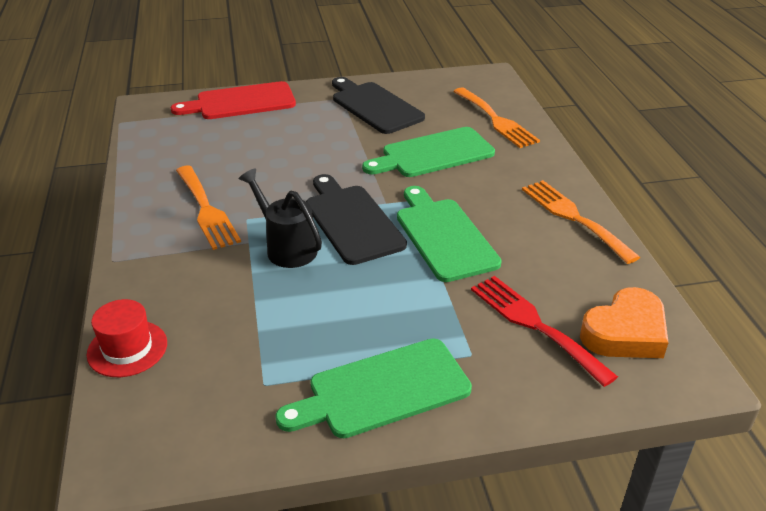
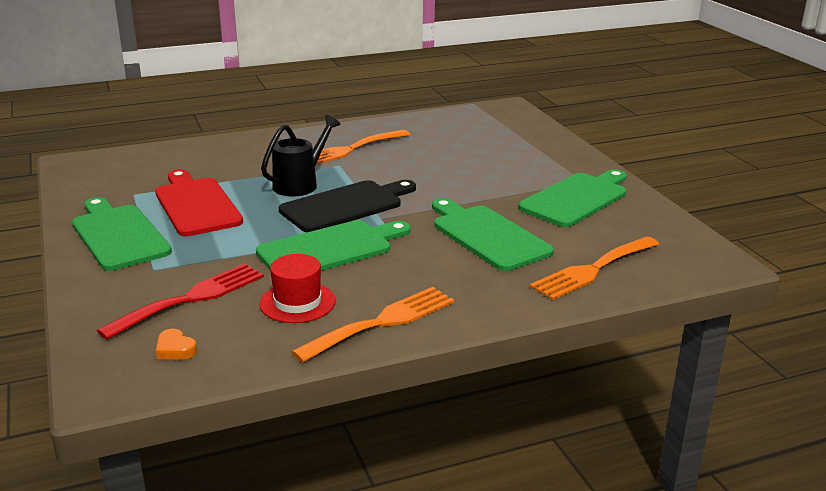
camera: 80 degrees right, 10 degrees down
red hat [86,299,167,377] -> red hat moved to [260,254,336,323]
red cutting board [171,81,296,119] -> red cutting board moved to [155,169,243,236]
black cutting board [332,77,425,134] -> green cutting board [518,169,627,227]
orange heart [580,287,669,358] -> orange heart [156,329,197,360], size x0.45

